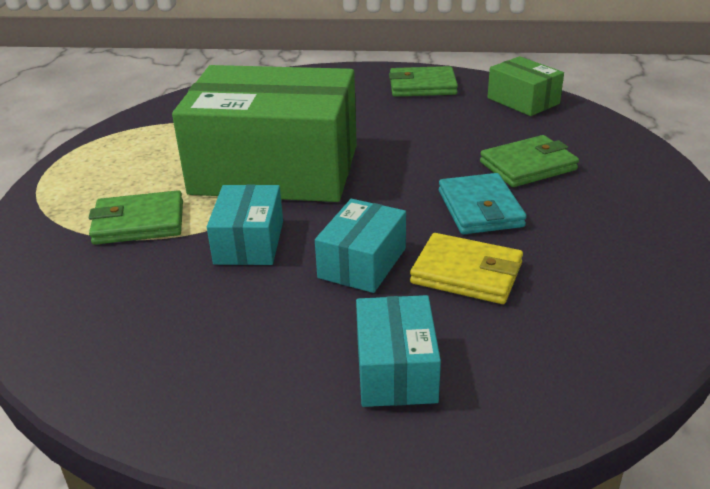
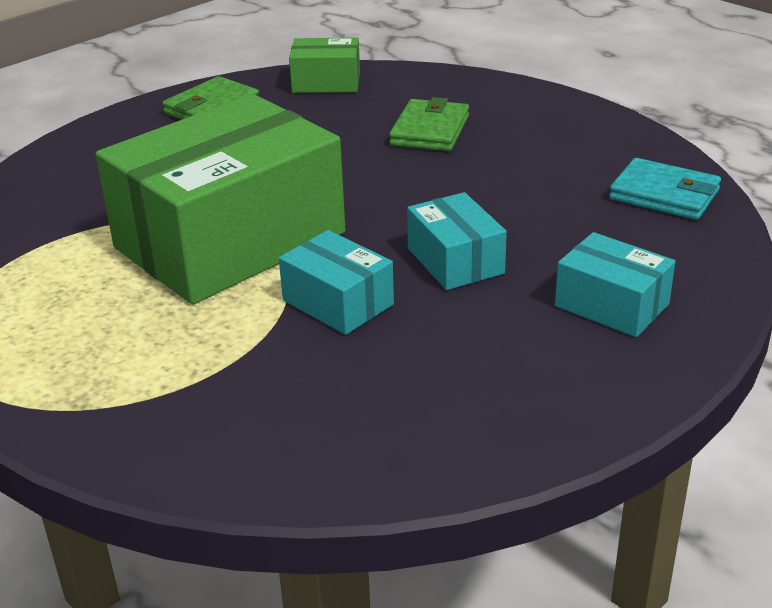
camera: 50 degrees left, 0 degrees up
green wallet [88,190,183,245] -> none
yellow wallet [410,233,523,304] -> none
turquoise wallet [439,173,527,234] -> turquoise wallet moved to [609,158,721,220]

